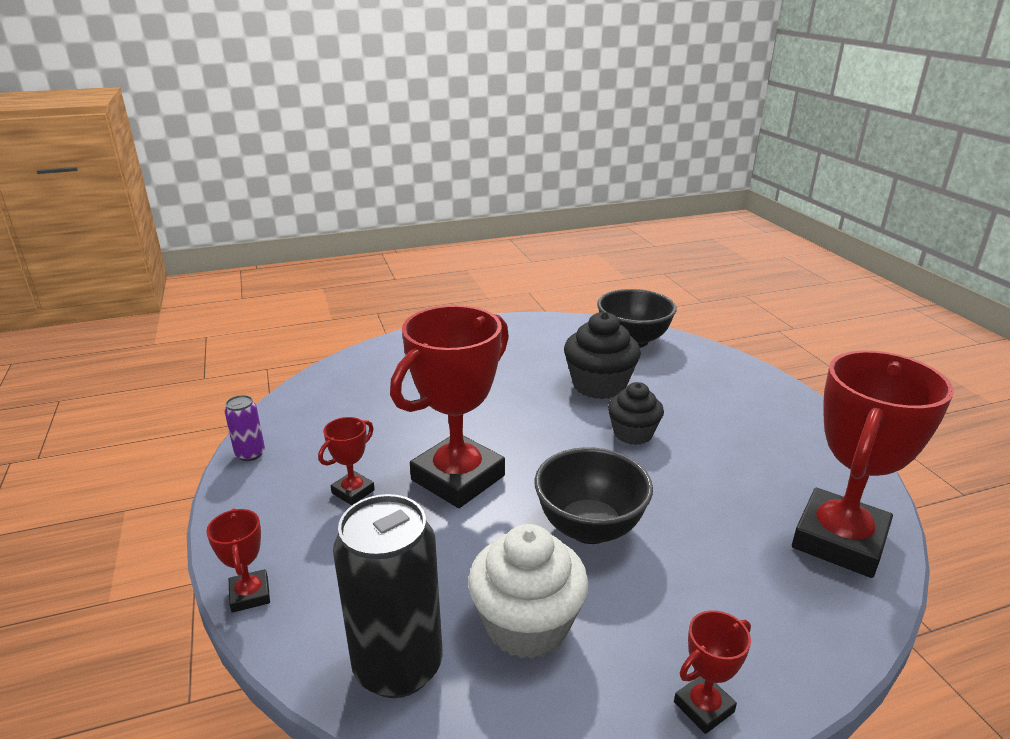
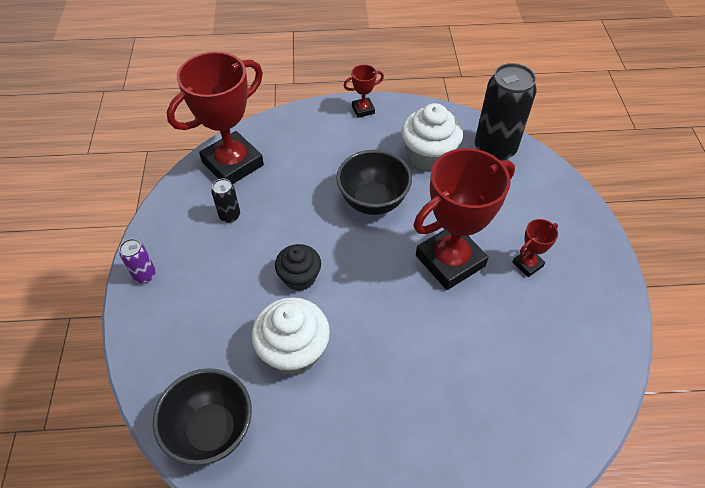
camera: 165 degrees left, 25 degrees up
red trophy [206,508,270,613] -> none
purple can [225,395,265,461] -> purple can moved to [119,239,156,283]
black cupcake [564,312,641,399] -> white cupcake [252,297,330,375]
none -> black can [211,179,240,223]

